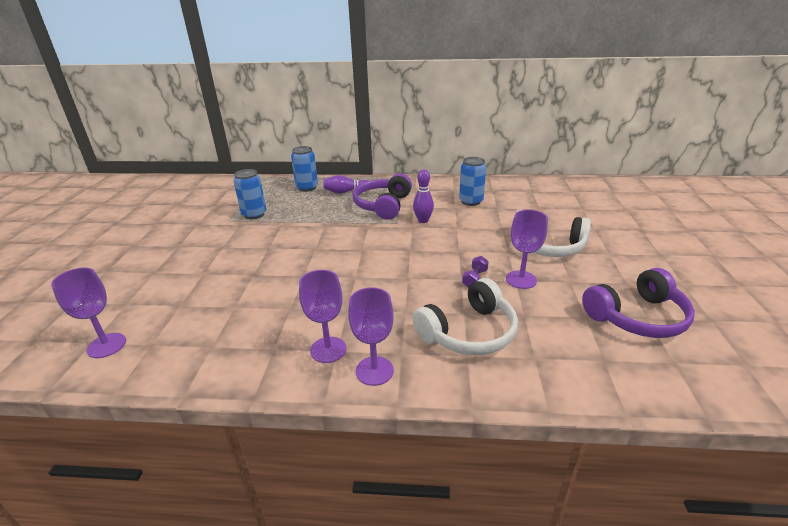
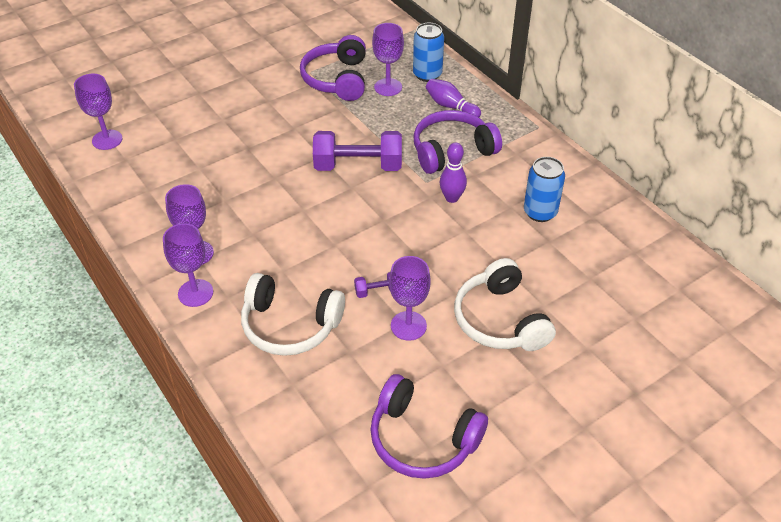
camera: 50 degrees right, 15 degrees up
blue can [234,169,266,219] -> purple headphones [300,35,366,101]
none -> purple dumbbell [313,131,402,171]
none -> purple goblet [372,23,404,96]

